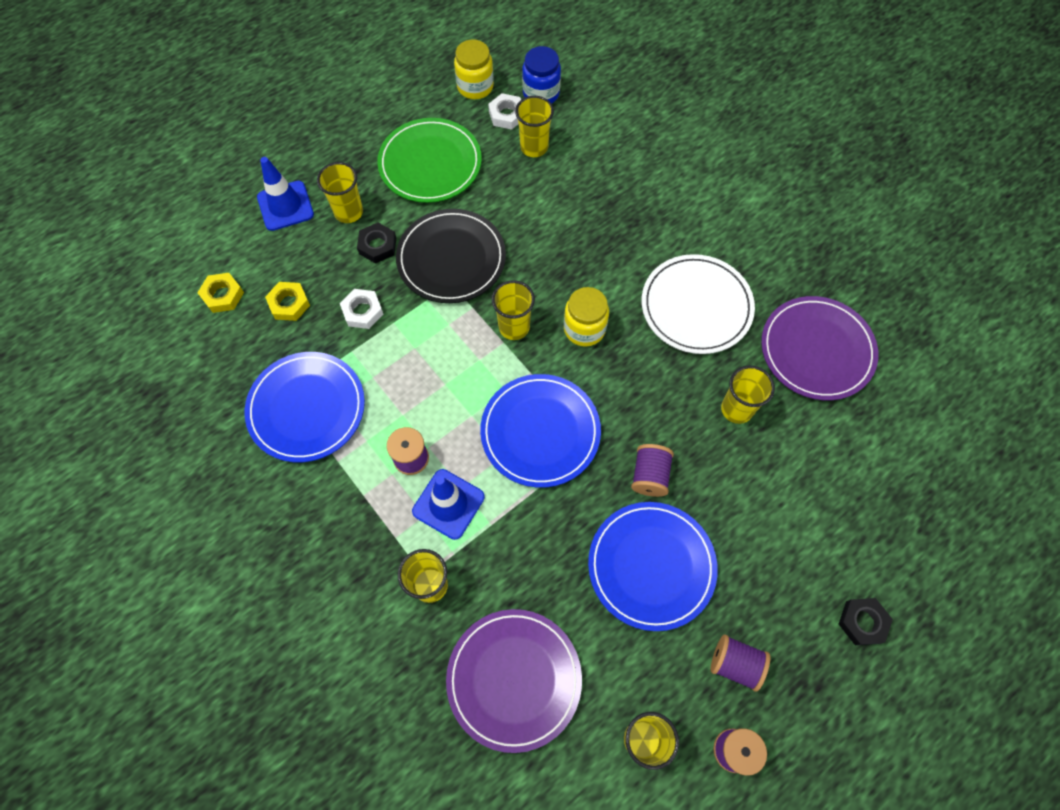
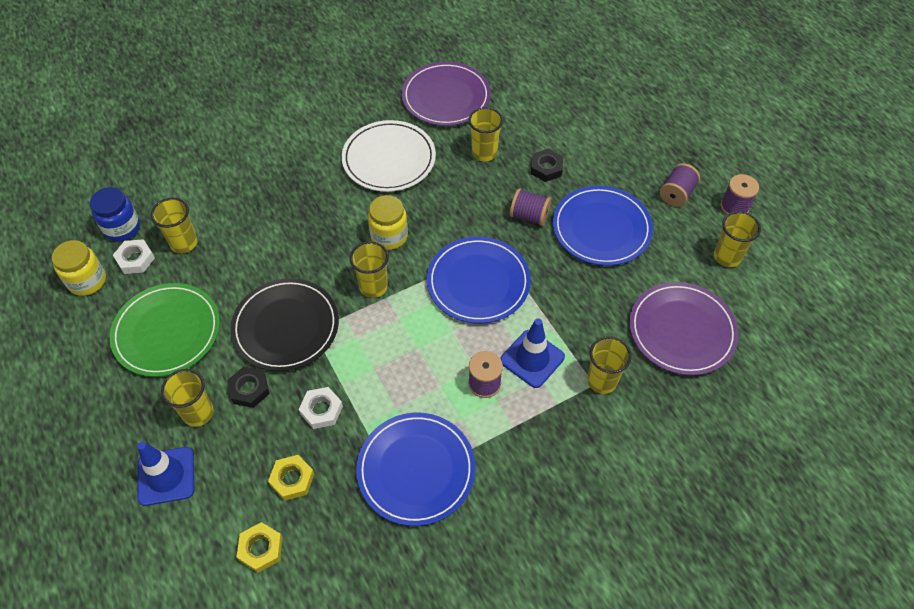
camera: 80 degrees left, 10 degrees down
black nut [839,598,893,645] -> black nut moved to [531,149,563,182]

